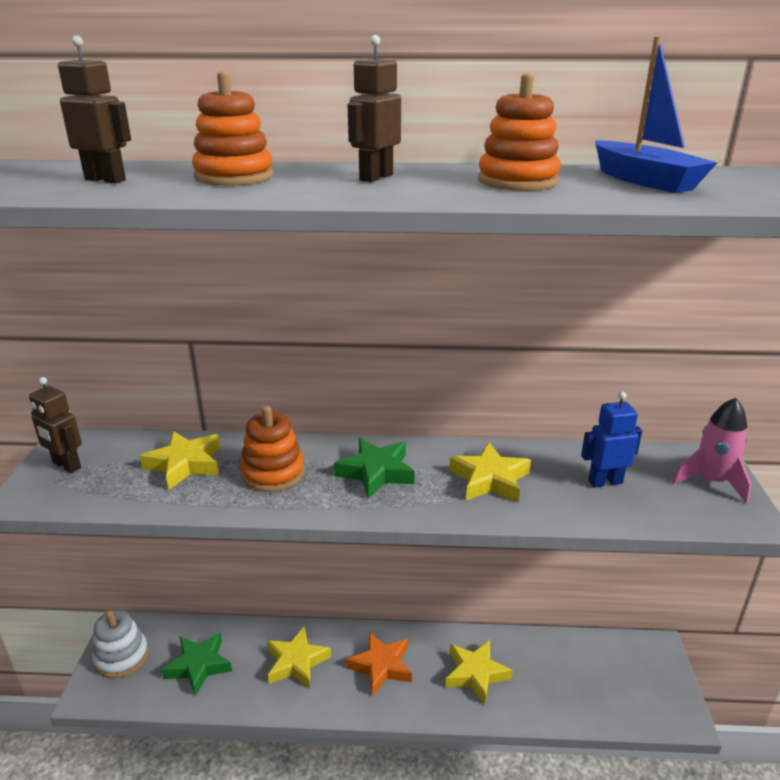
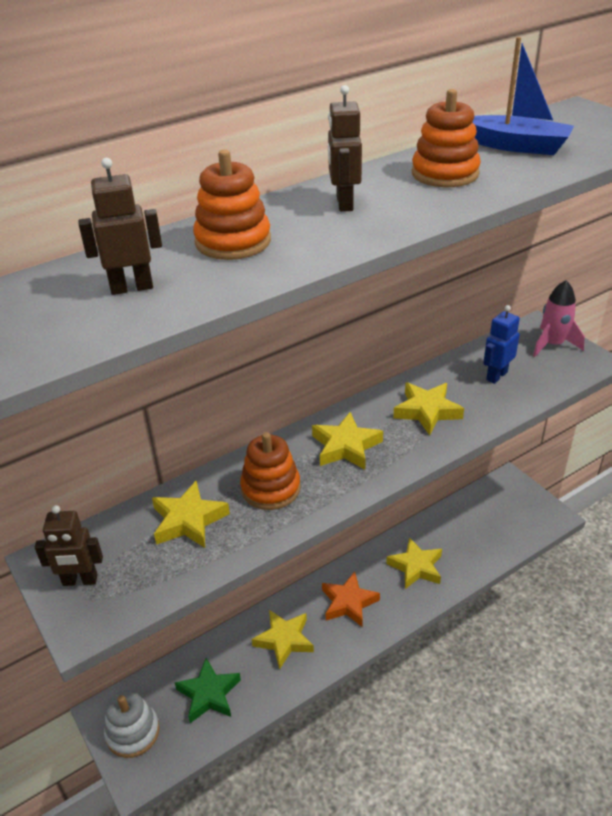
camera: 35 degrees left, 10 degrees up
green star [334,438,415,499] -> yellow star [312,412,383,469]

